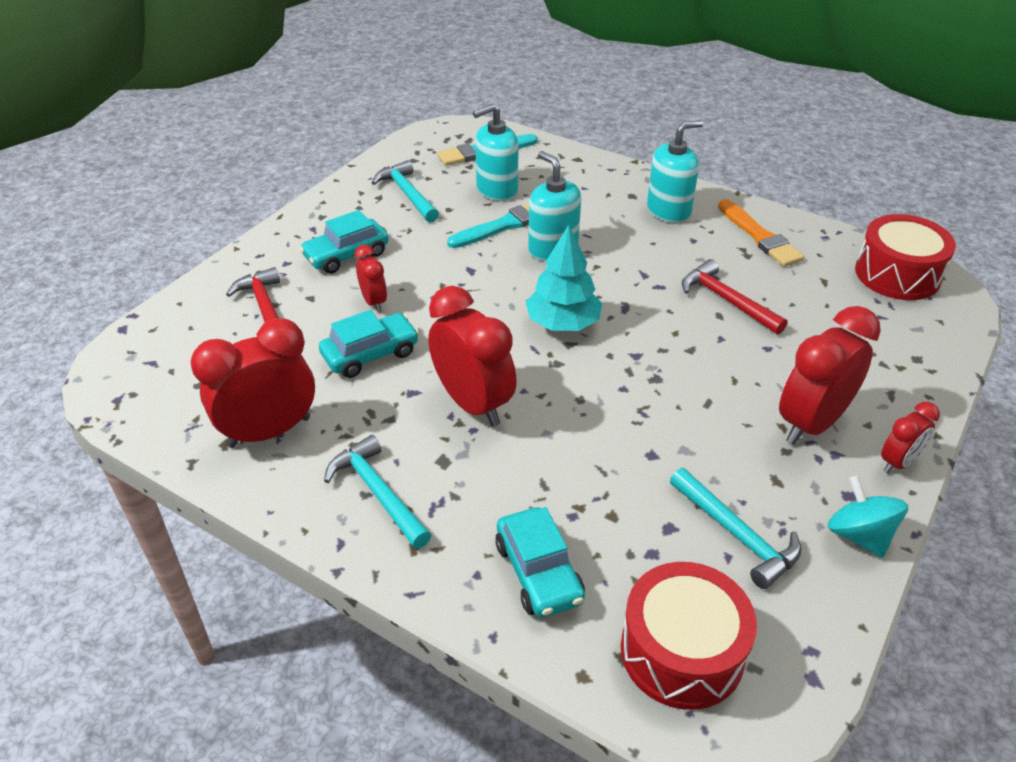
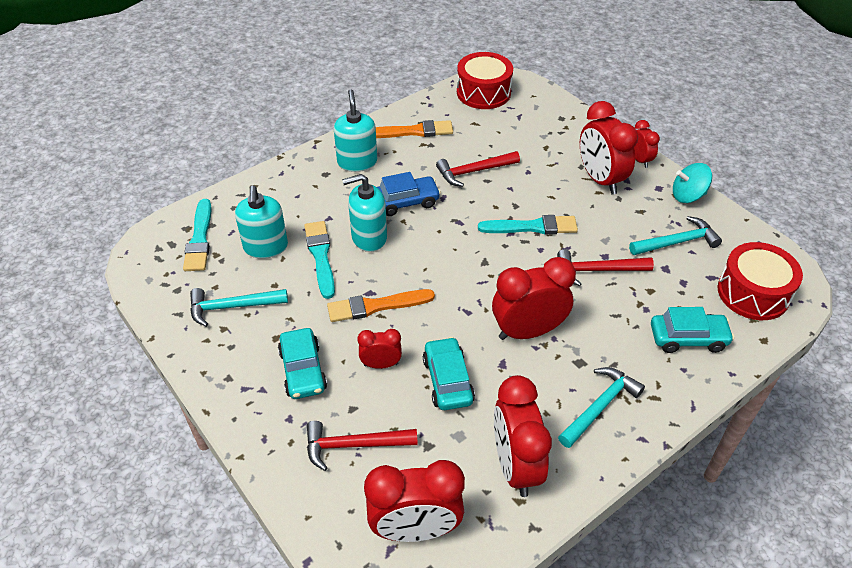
camera: 70 degrees left, 5 degrees up
turquoise hammer [324,435,431,549] -> turquoise hammer turned 150 degrees clockwise [558,367,645,448]
turquoise tree [526,225,602,331] -> none
none -> orange brush [327,289,435,322]
none -> red clock [364,460,465,542]
none -> blue car [377,172,441,216]
none -> turquoise brush [478,215,578,234]
none -> red hammer [557,249,654,286]

